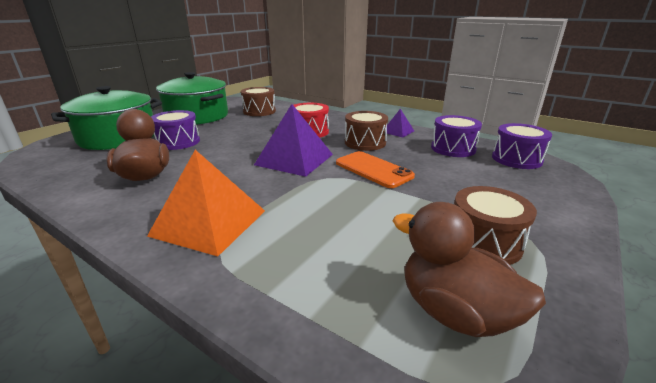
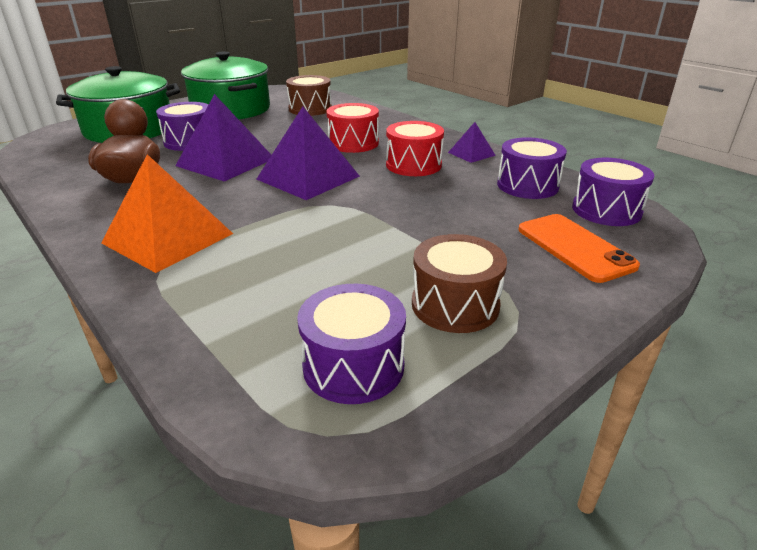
camera: 15 degrees right, 5 degrees up
orange phone [336,151,415,188] -> orange phone moved to [518,214,640,283]
brown drum [345,111,388,151] -> red drum [386,121,444,176]
brown duck [393,202,546,337] -> purple drum [297,284,406,404]
none -> purple pyramid [175,94,271,182]

